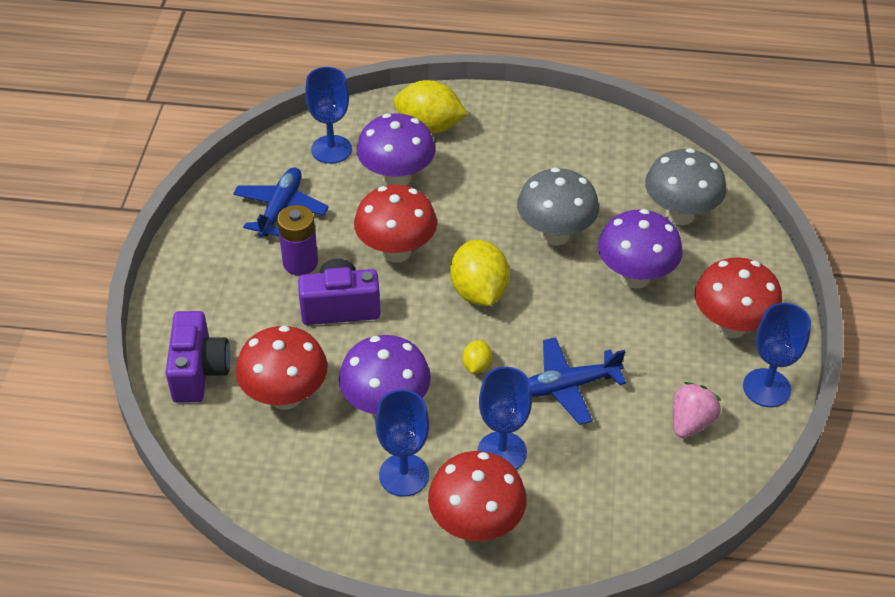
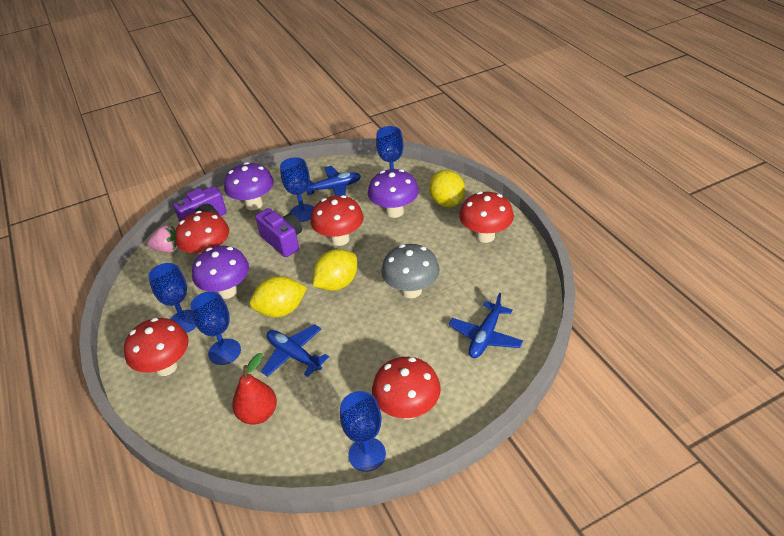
camera: 60 degrees right, 5 degrees down
purple battery [277,205,318,275] -> blue goblet [280,157,314,222]
yellow lemon [462,340,492,374] -> yellow lemon [249,276,307,317], size x2.08
purple mushroom [598,209,683,289] -> purple mushroom moved to [224,162,274,210]
grey mushroom [645,148,726,225] -> blue plane [449,293,523,358]
pink strawberry [672,382,721,438] -> pink strawberry moved to [147,225,178,253]
none -> red pear [232,353,277,425]
none -> red mushroom [459,191,514,243]

